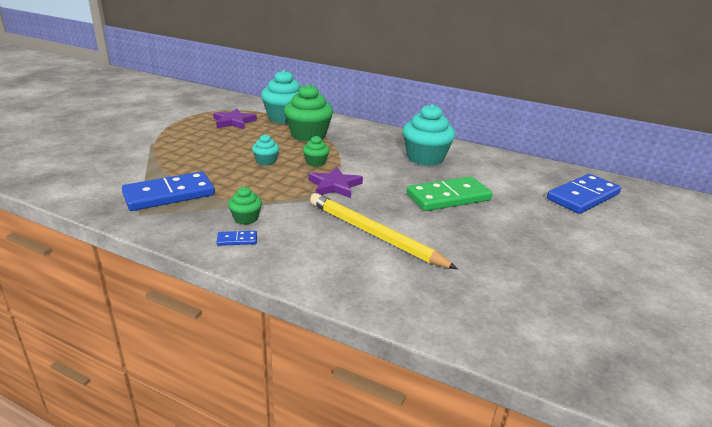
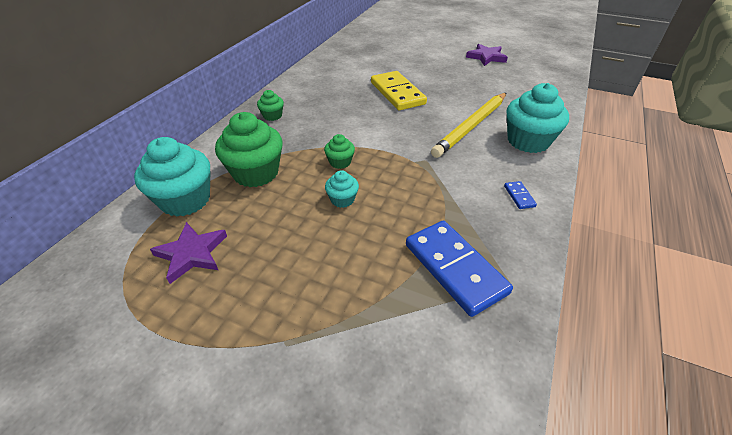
camera: 90 degrees left, 15 degrees up
green cupcake [228,187,262,225] -> green cupcake moved to [257,90,284,121]
purple star [309,167,363,198] -> purple star moved to [466,44,508,66]
turquoise cupcake [403,104,455,166] -> turquoise cupcake moved to [507,83,569,153]
green domino [407,176,493,211] -> yellow domino [371,71,427,110]
blue domino [547,174,621,214] -> none

